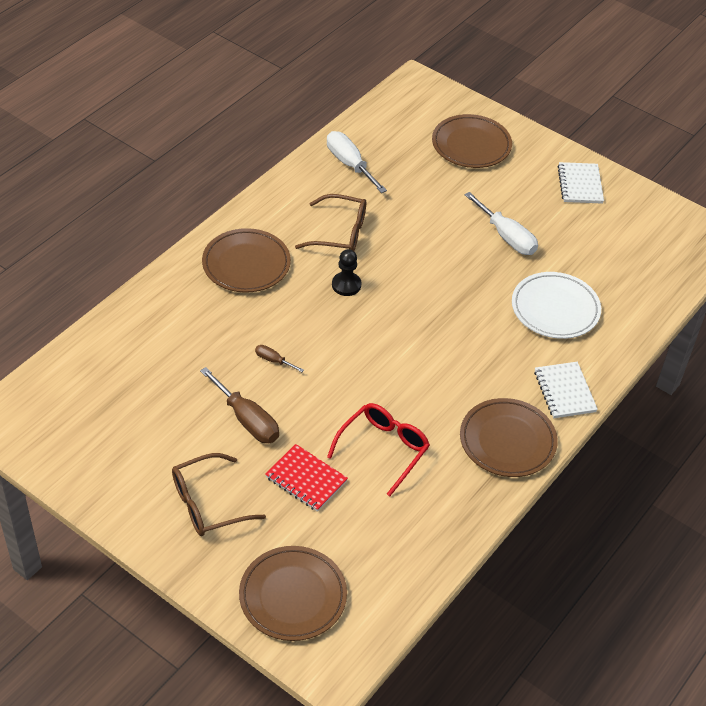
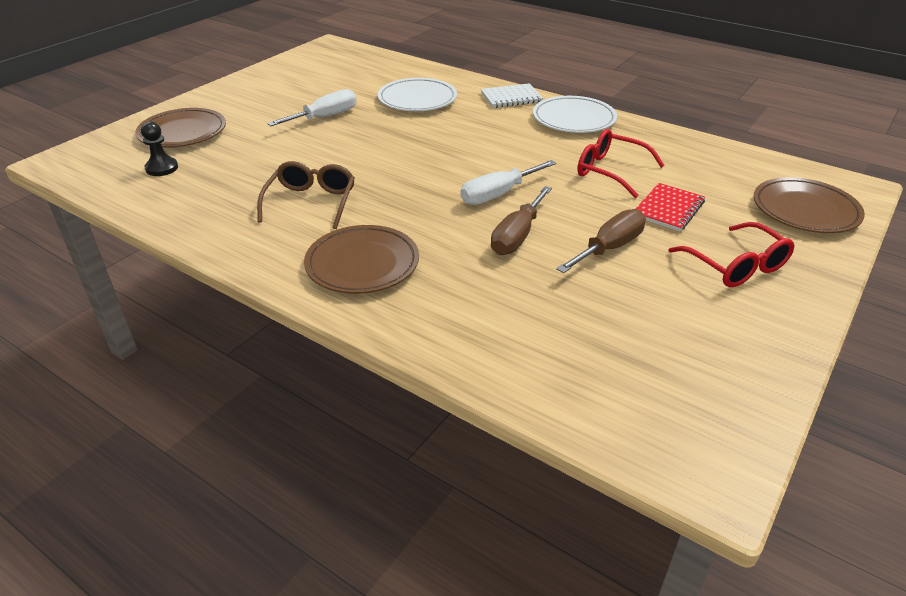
camera: 90 degrees left, 10 degrees down
brown glasses [172,453,266,536] -> red glasses [668,222,794,287]
brown screwdriver [255,345,304,372] -> brown screwdriver [491,186,552,255], size x2.00
white screwdriver [327,131,387,193] -> white screwdriver moved to [461,160,556,205]
black pawn [332,249,361,296] -> black pawn moved to [141,121,178,176]
brown plate [460,398,558,477] -> white plate [533,96,617,133]
white notebook [557,162,604,204] -> none

